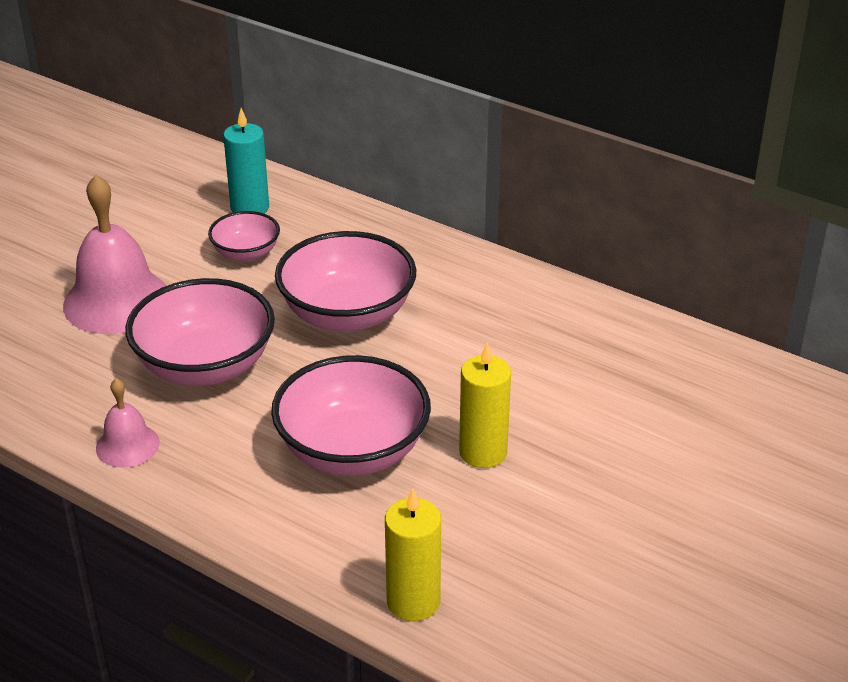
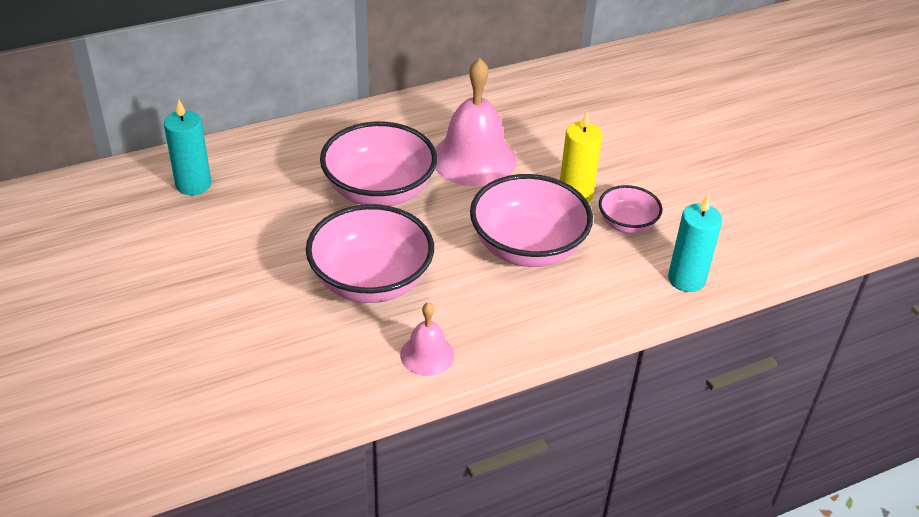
camera: 60 degrees left, 5 degrees up
pink bell [63,175,167,334] -> pink bell moved to [435,58,517,186]
pink bowl [208,211,280,262] -> pink bowl moved to [599,185,662,233]
yellow candle [385,488,441,621] -> turquoise candle [668,195,722,292]

